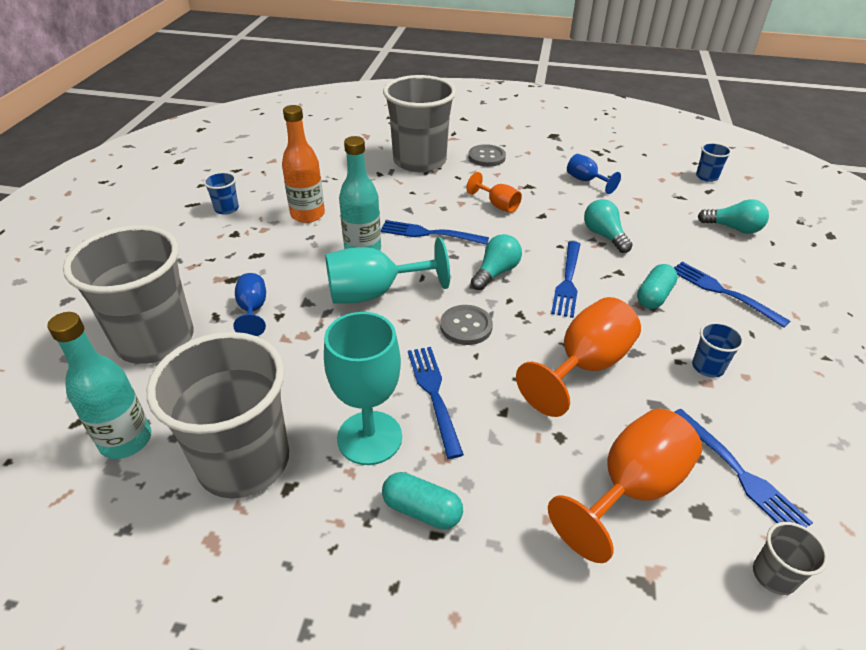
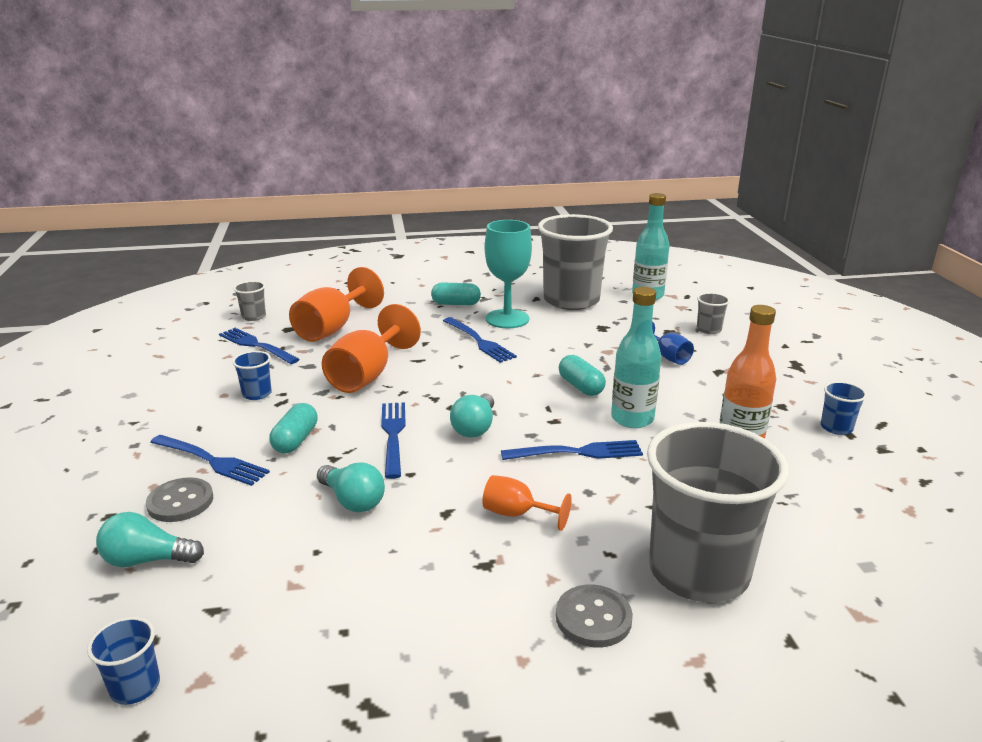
camera: 160 degrees right, 15 degrees down
grey cup [63,225,193,364] -> grey cup [697,293,730,334], size x0.40
turquoise goblet [325,237,450,304] -> turquoise capsule [559,355,606,396]
grey button [440,305,493,345] -> grey button moved to [146,477,213,522]
blue goblet [567,154,621,194] -> none

